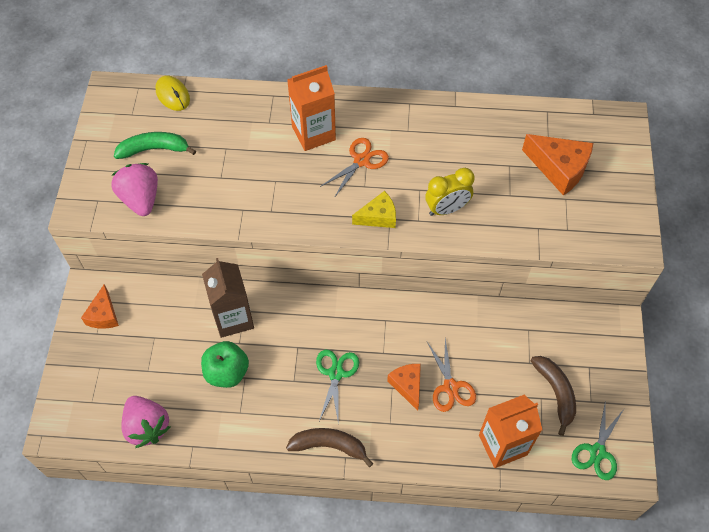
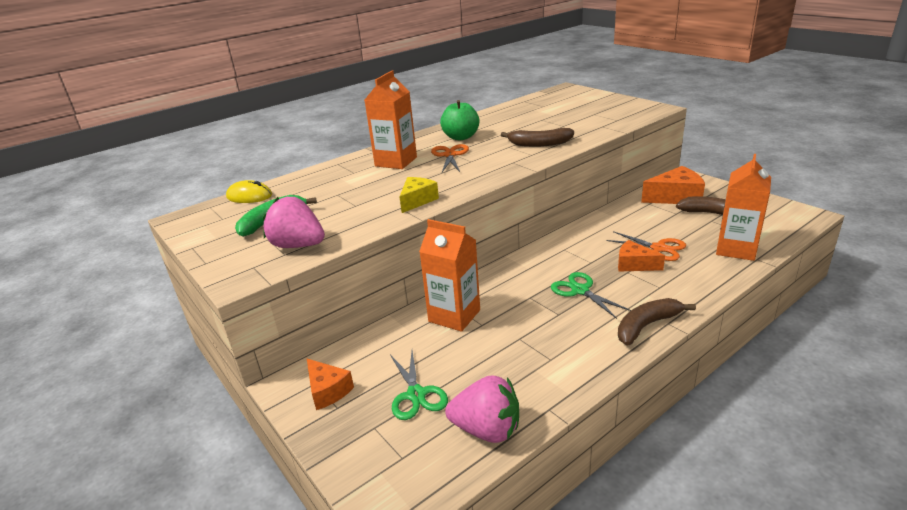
camera: 40 degrees left, 30 degrees down
green apple [201,341,249,388] -> green apple moved to [440,100,480,140]
brown carton [202,258,254,338] -> orange carton [419,219,480,332]
yellow cheese [352,191,396,228] -> yellow cheese moved to [399,177,439,213]
yellow clock [425,168,474,216] -> brown banana [501,128,574,147]
orange cheese [522,134,593,196] -> orange cheese moved to [641,166,705,204]
green scissors [572,400,624,480] -> green scissors moved to [390,351,448,420]

